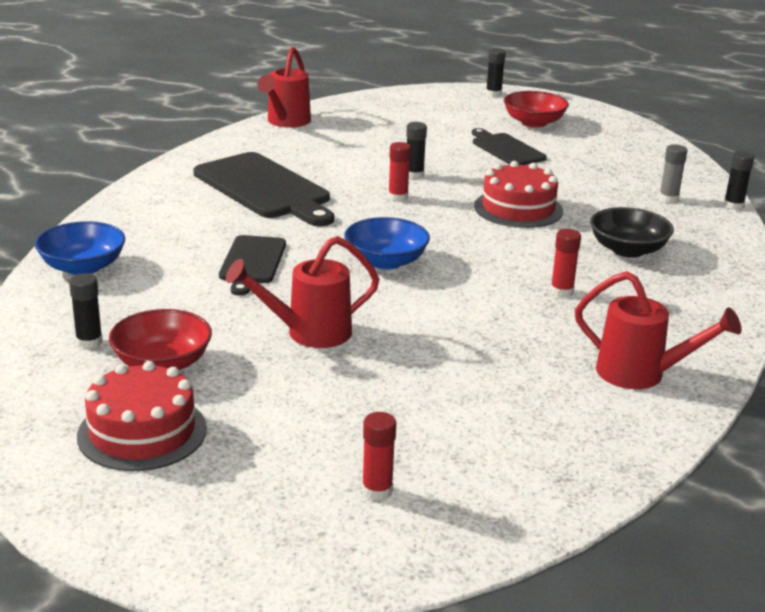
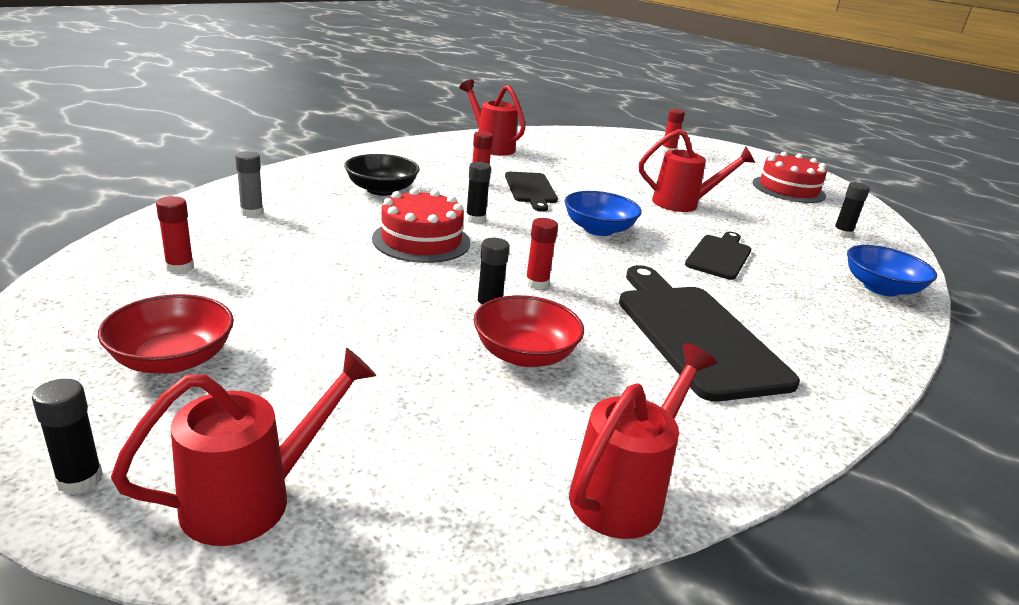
camera: 160 degrees left, 0 degrees up
red bowl [109,309,212,370] -> red bowl moved to [474,295,584,367]
black cutting board [472,128,547,165] -> black cutting board moved to [505,172,558,212]
black glue stick [724,151,754,210] -> black glue stick moved to [466,162,491,223]
none -> red watering can [111,348,376,546]
none -> red glue stick [156,196,194,274]

